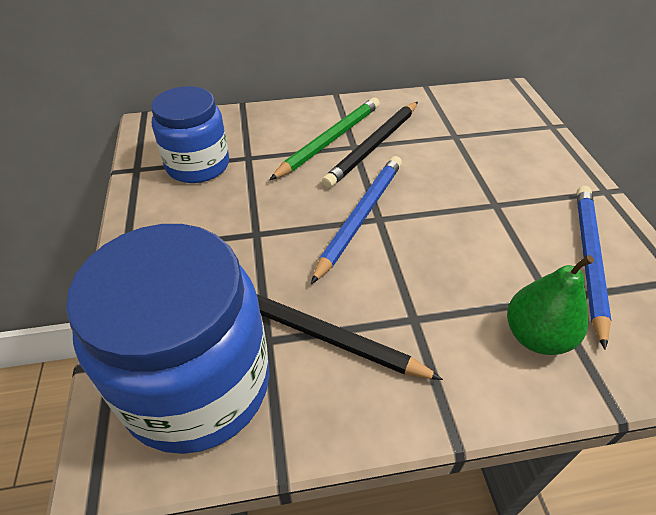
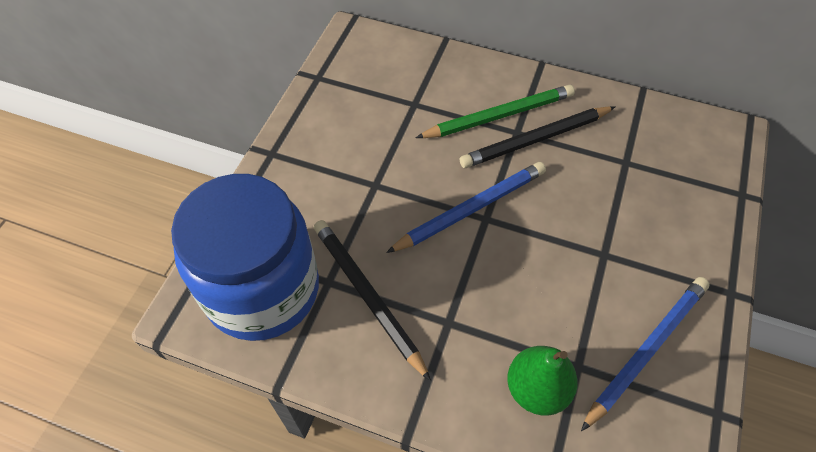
camera: 30 degrees right, 10 degrees up
blue jar [151,86,229,183] -> none

